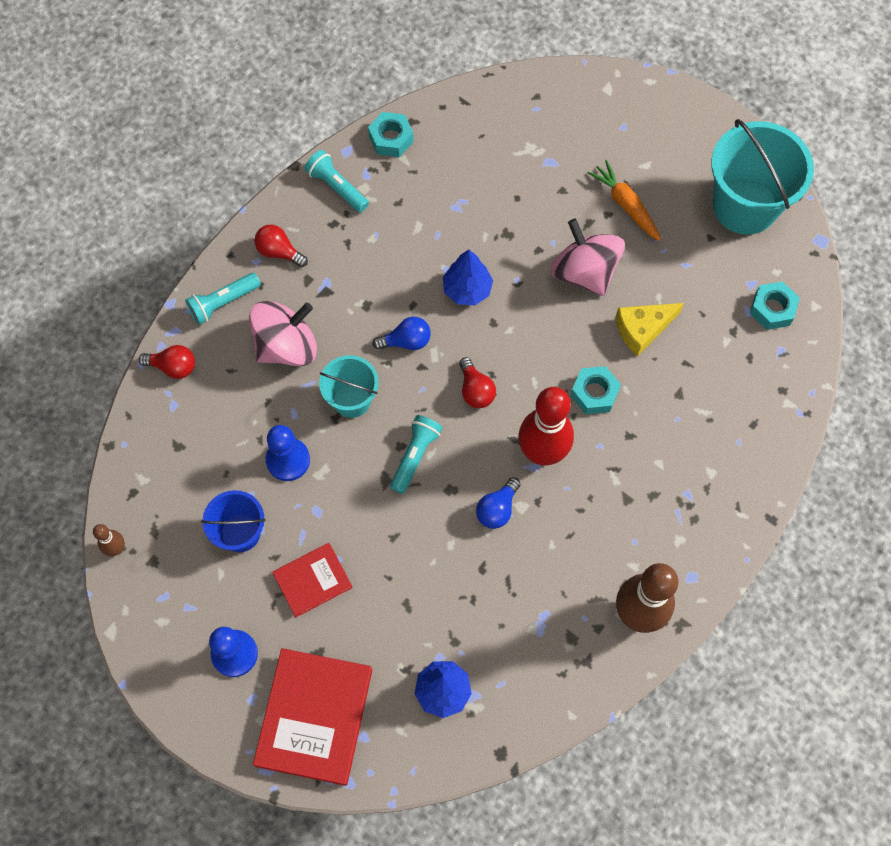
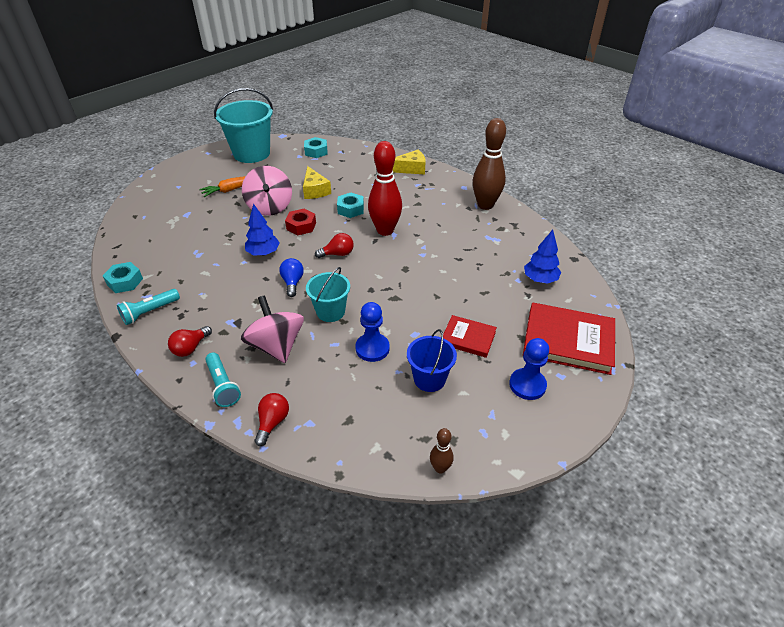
camera: 85 degrees left, 25 degrees down
red book [272,543,353,618] -> red book turned 45 degrees counterclockwise [443,315,497,358]
turquoise flashlight [390,415,443,494] -> none
blue light bulb [476,477,520,529] -> none
pink spinning top [551,219,625,296] -> pink spinning top turned 75 degrees counterclockwise [242,166,292,216]
none -> red nut [285,209,316,236]
none -> yellow cheese [393,150,426,175]

